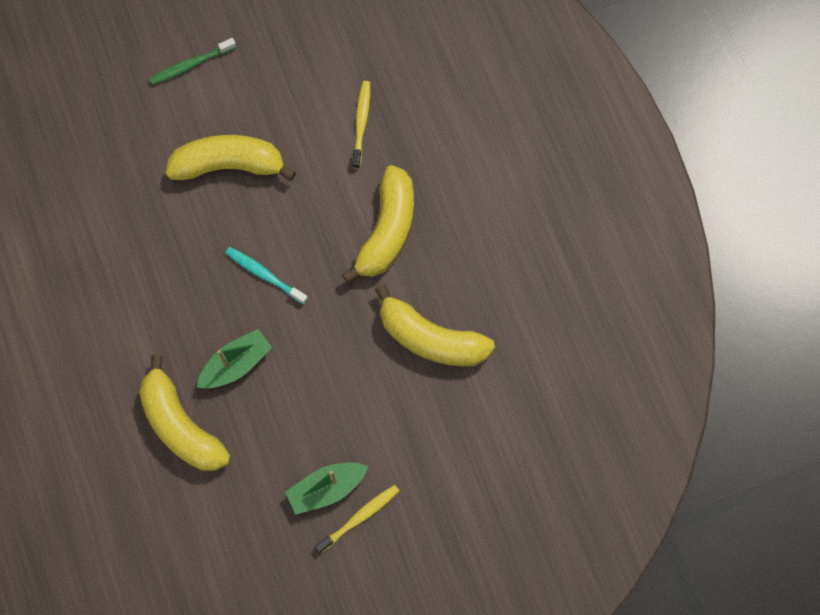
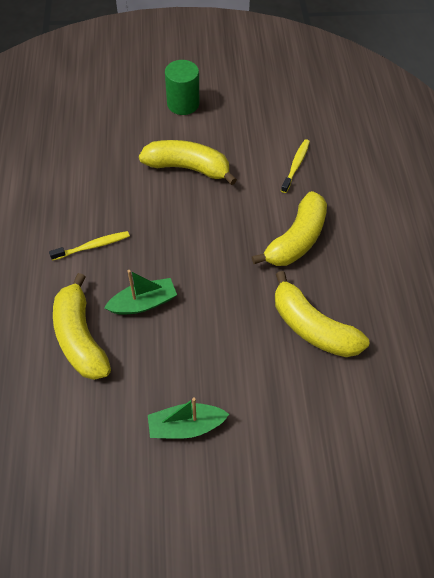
camera: 15 degrees right, 15 degrees down
green toothbrush [150,38,236,85] -> green cylinder [165,60,199,115]
turquoise toothbrush [225,247,308,305] -> none
yellow toothbrush [315,485,399,554] -> yellow toothbrush moved to [49,231,130,261]

